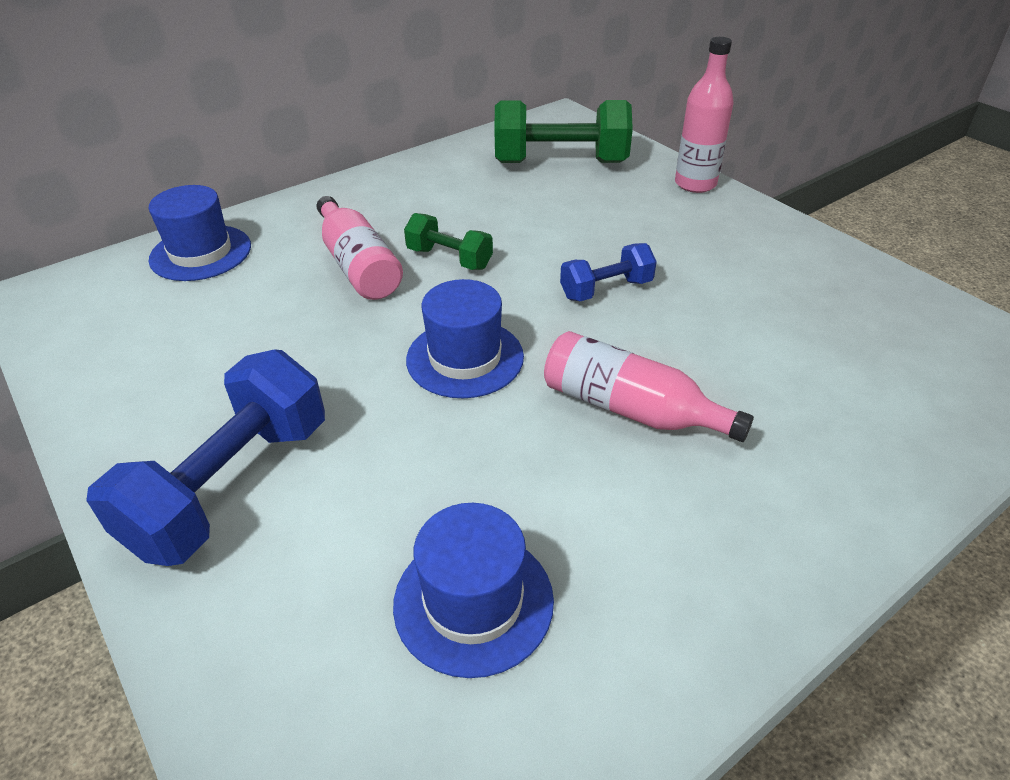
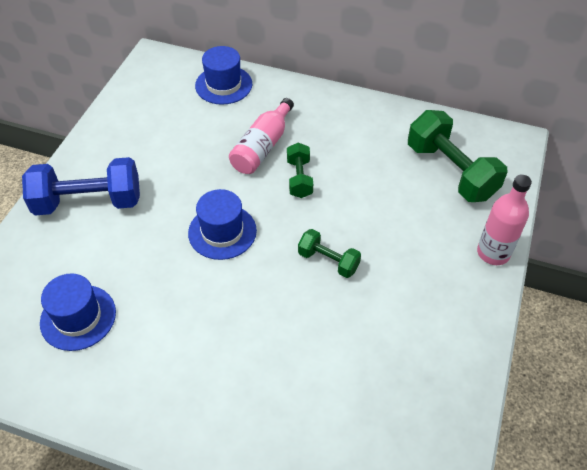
camera: 55 degrees right, 10 degrees up
pink bottle [544,331,754,442] -> none
blue dumbbell [560,243,657,301] -> green dumbbell [298,229,361,278]

